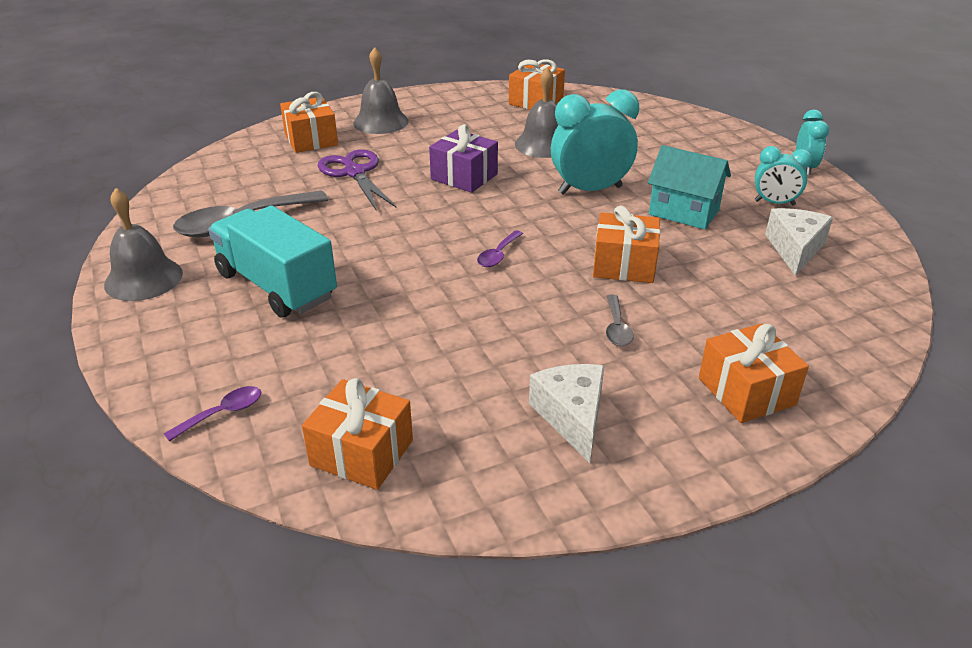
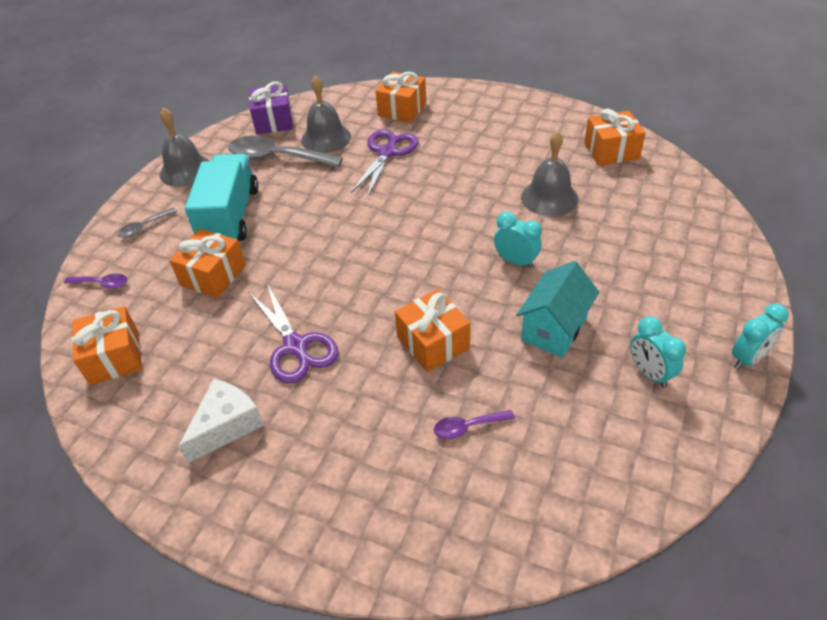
camera: 50 degrees right, 10 degrees up
grey bell [353,47,408,134] -> grey bell moved to [301,75,351,153]
purple gift [429,124,498,193] -> purple gift moved to [249,82,293,134]
purple spoon [477,230,523,267] -> purple spoon moved to [434,410,515,439]
turquoise clock [551,90,639,195] -> turquoise clock [494,212,542,268], size x0.57
grey spoon [606,295,634,346] -> grey spoon moved to [118,208,177,238]
turquoise house [648,145,731,230] -> turquoise house turned 45 degrees clockwise [516,261,599,358]
orange gift [699,323,809,423] -> orange gift moved to [169,229,246,298]
white cheese [765,208,833,276] -> none
none -> purple scissors [249,284,339,384]

